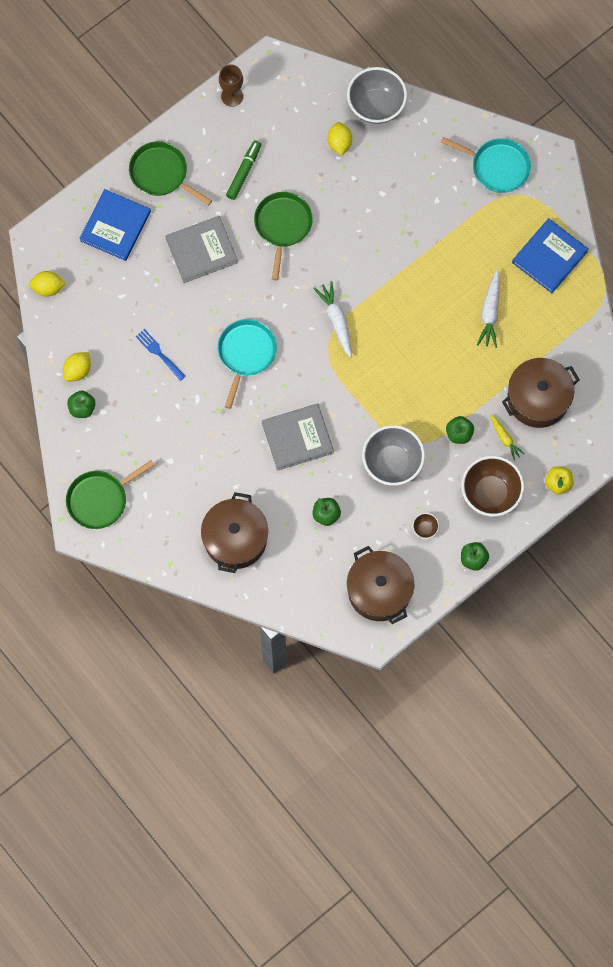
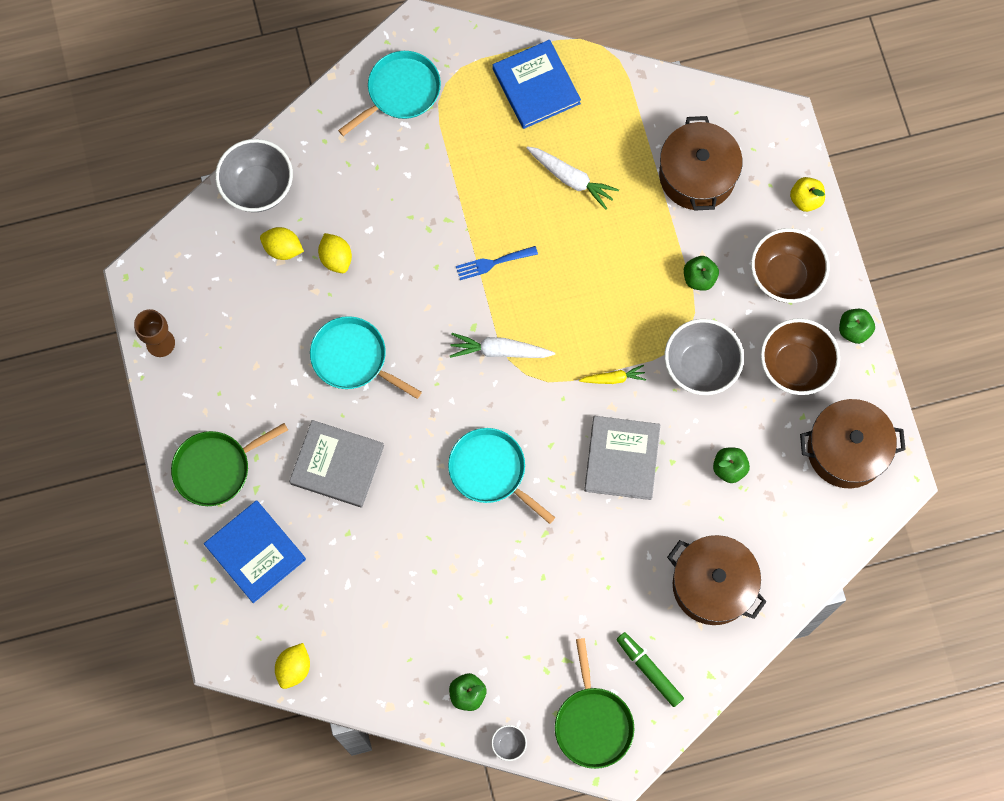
camera: 65 degrees left, 0 degrees up
yellow lemon [63,352,91,381] -> yellow lemon moved to [318,233,352,273]
blue fork [135,329,186,381] -> blue fork moved to [456,246,538,280]
grey book [165,216,238,283] -> grey book turned 75 degrees counterclockwise [289,420,384,508]
green marker [226,140,261,200] -> green marker moved to [616,632,684,707]
green pan [254,192,313,280] -> turquoise pan [310,316,422,399]
brown bowl [412,513,439,539] -> brown bowl [760,318,840,395], size x2.33
yellow carrot [490,415,525,461] -> yellow carrot moved to [579,365,646,384]
none -> grey bowl [491,725,527,761]

